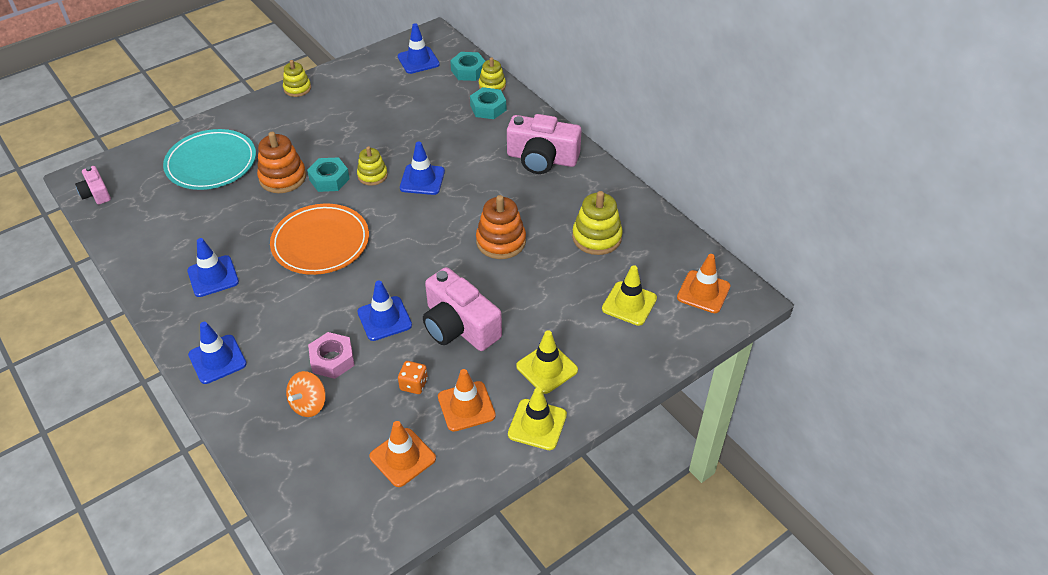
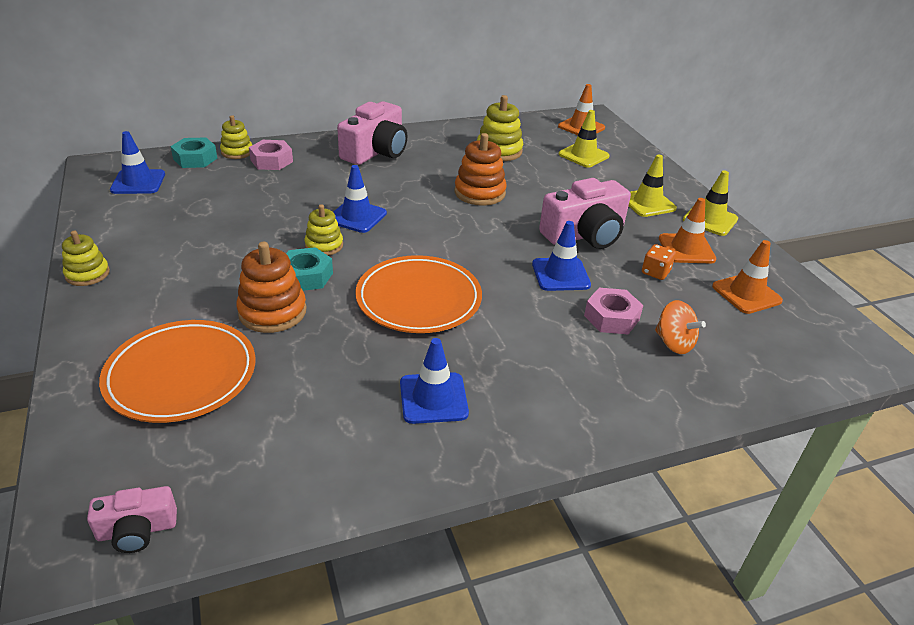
camera: 75 degrees left, 10 degrees down
turquoise plate [163,129,256,190] -> orange plate [99,320,255,423]
blue traffic cone [188,322,247,384] -> none
turquoise nut [470,87,506,119] -> pink nut [249,140,293,170]

